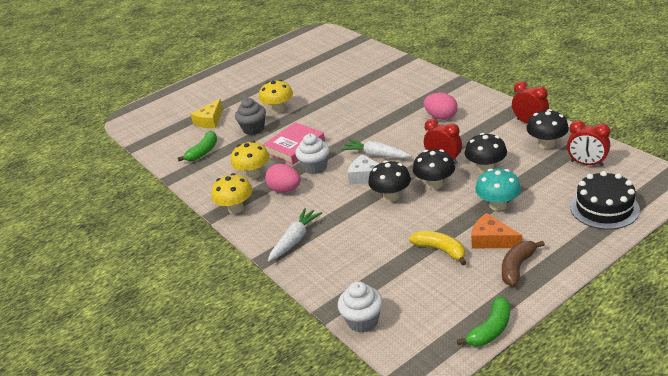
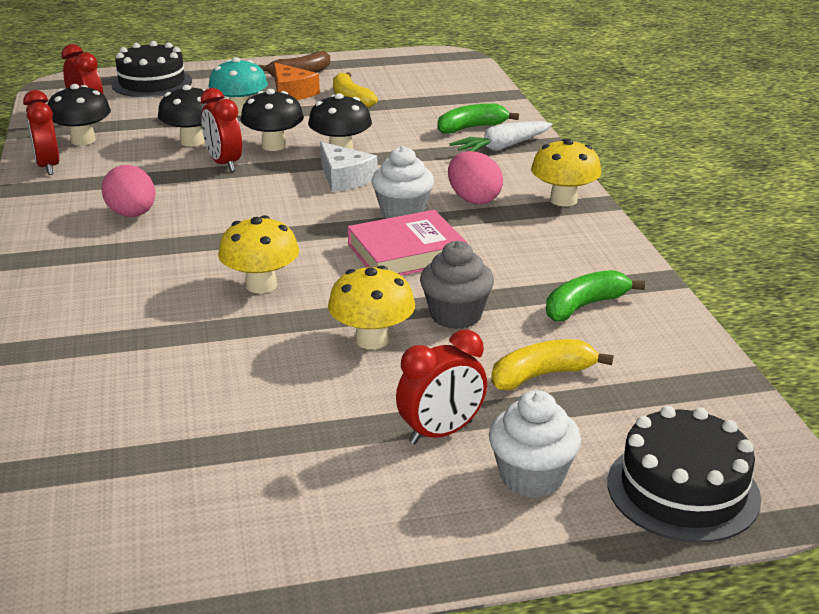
camera: 160 degrees left, 5 degrees down
yellow cheese [190,99,223,128] -> yellow banana [491,339,613,390]
yellow mushroom [231,141,269,179] -> yellow mushroom moved to [218,215,299,293]
white cupcake [338,282,383,333] -> white cupcake moved to [489,390,581,498]
white carrot [341,139,411,158] -> none
green banana [457,296,510,346] -> green banana moved to [438,103,519,134]
none -> red clock [396,329,487,444]
none -> black cake [607,406,761,543]

